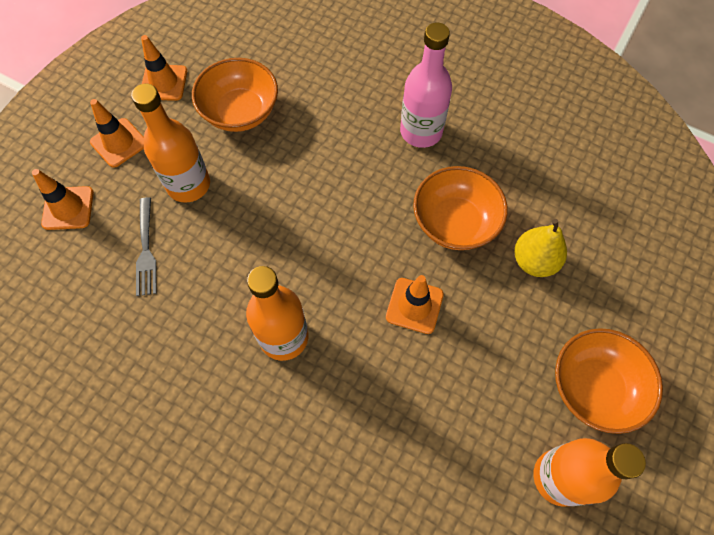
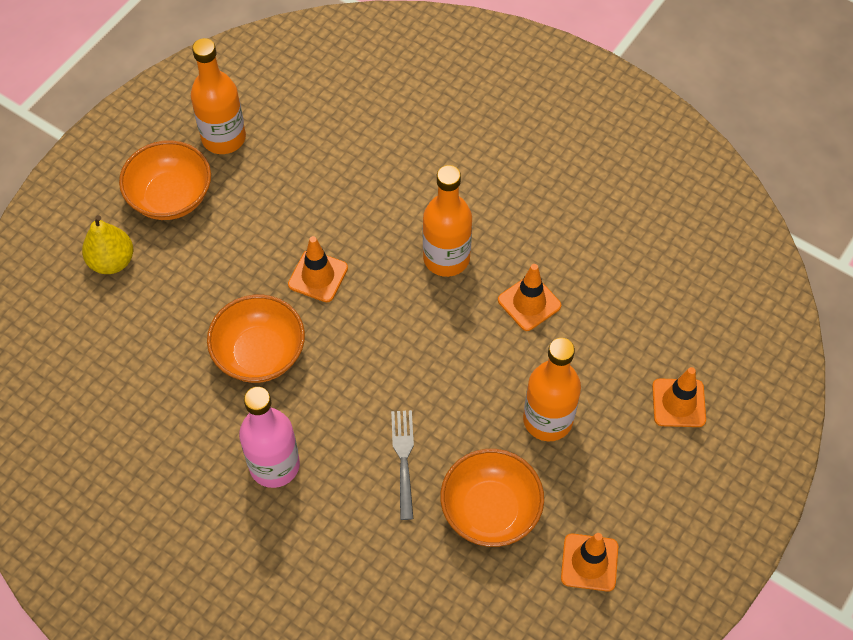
camera: 175 degrees left, 5 degrees down
orange traffic cone [90,99,144,168] -> orange traffic cone moved to [498,264,561,331]
grey fork [136,197,157,296] -> grey fork moved to [391,410,414,520]
yellow pear [514,219,567,277] -> yellow pear moved to [82,215,133,274]

